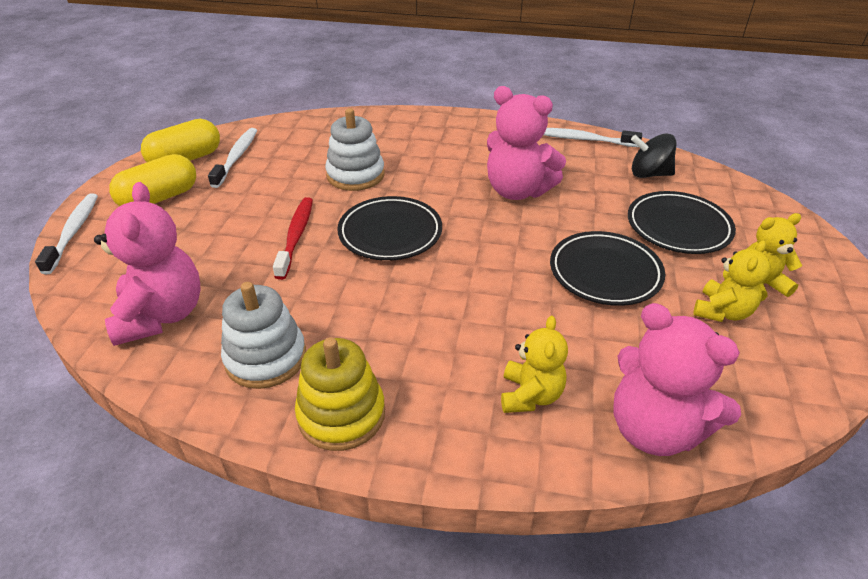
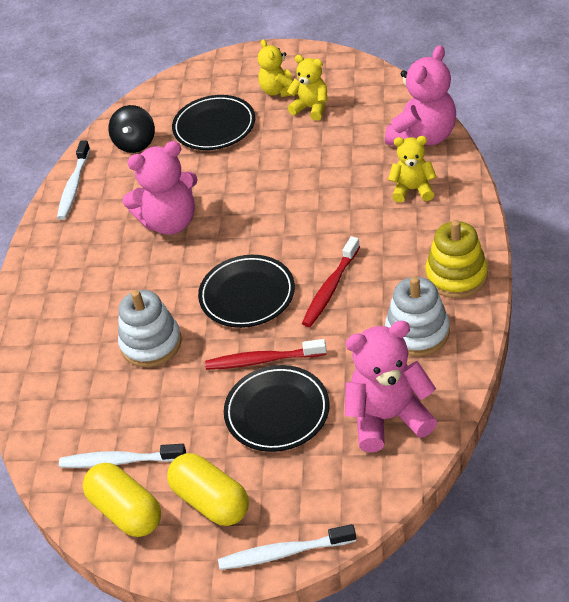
camera: 90 degrees left, 5 degrees up
pink teddy bear [487,86,566,200] -> pink teddy bear turned 45 degrees clockwise [122,141,198,235]
black plate [550,231,665,306] -> black plate moved to [224,365,330,452]
none -> red toothbrush [302,236,360,327]

